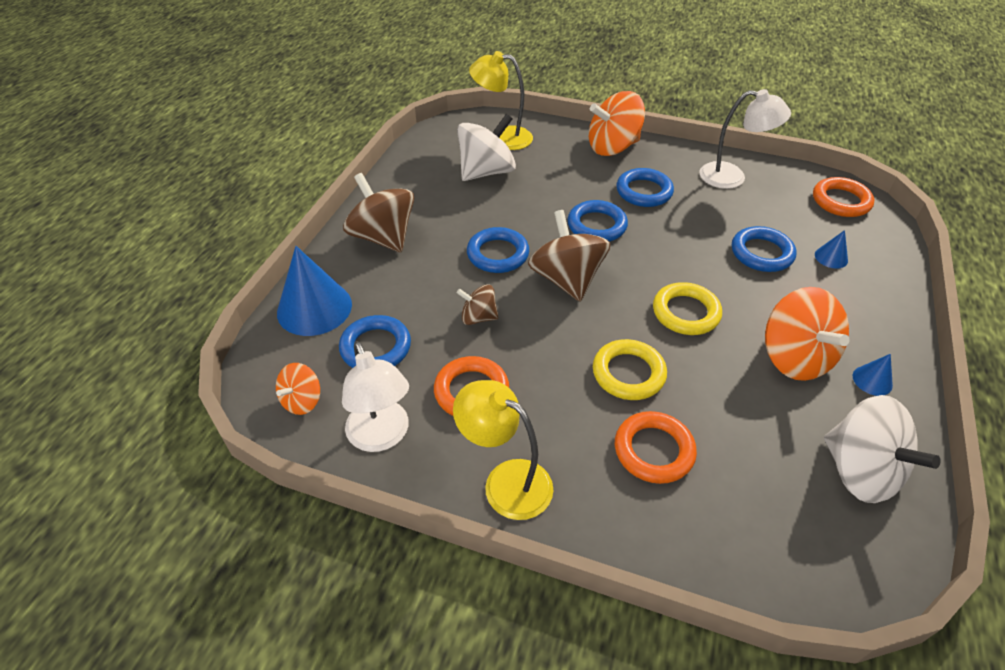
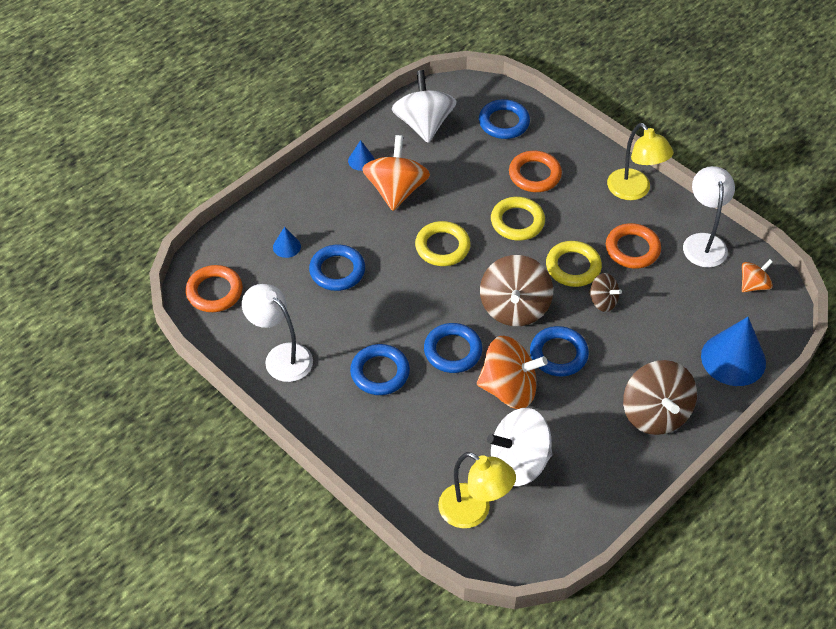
camera: 155 degrees left, 5 degrees up
blue ring [339,315,411,368] -> blue ring moved to [479,99,530,139]
orange spinning top [589,91,645,156] -> orange spinning top moved to [477,336,548,409]
none -> yellow ring [546,241,602,287]

